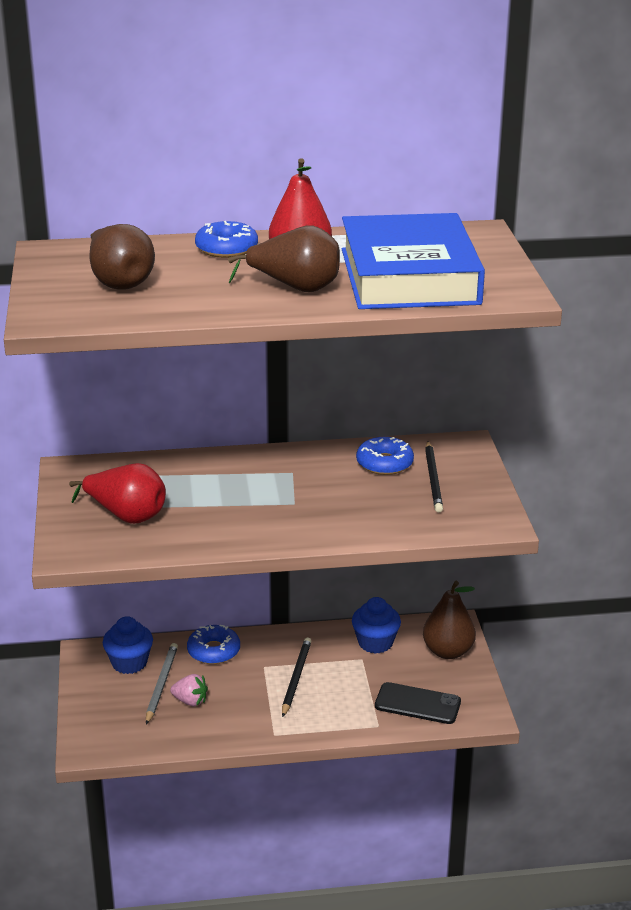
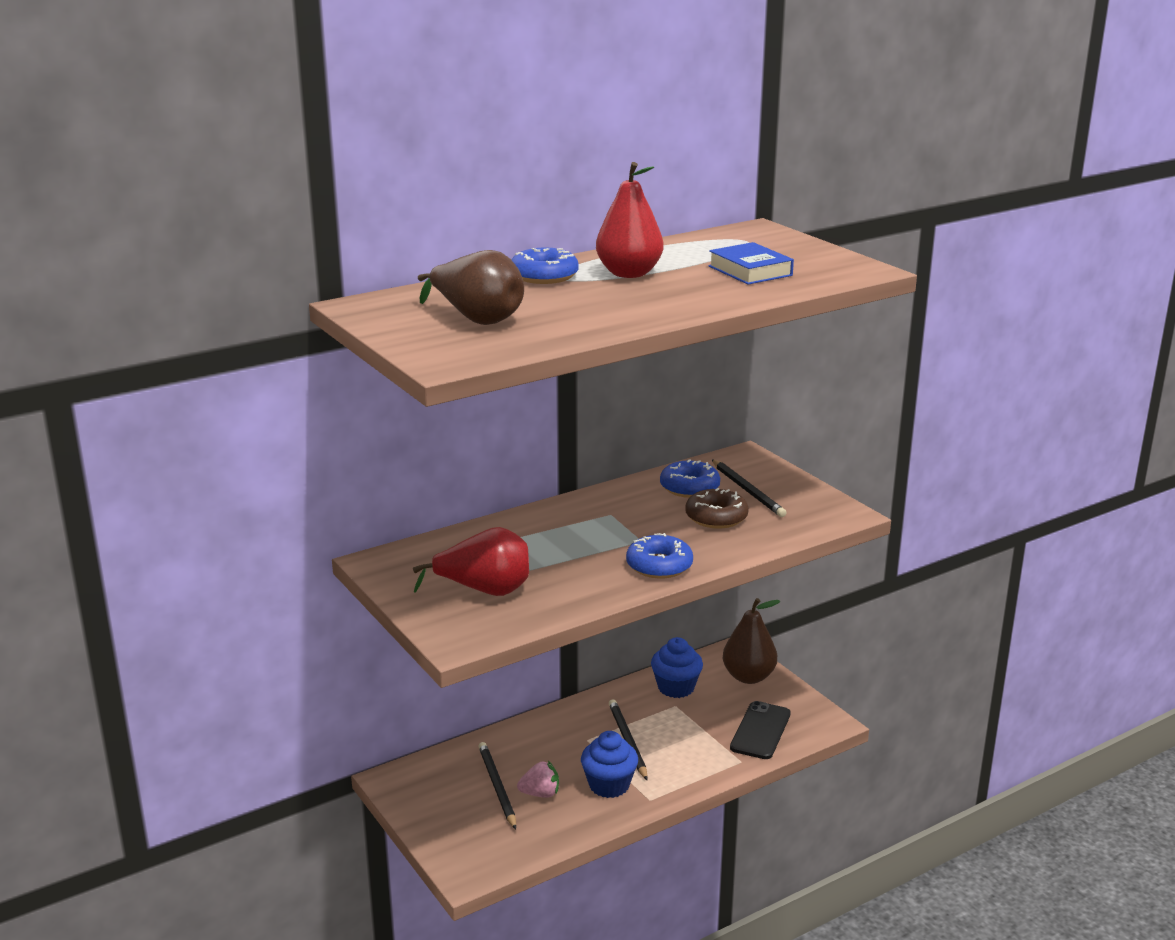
camera: 25 degrees left, 5 degrees down
blue cupcake [103,616,153,674] -> blue cupcake moved to [581,731,638,798]
grey pencil [146,643,178,725] -> black pencil [478,742,516,829]
blue donut [187,625,240,664] -> blue donut moved to [626,533,693,579]
brown pear [228,226,340,292] -> none
blue book [342,213,485,309] -> blue book [709,242,794,285], size x0.44
black phone [375,682,461,724] -> black phone turned 60 degrees counterclockwise [730,701,791,759]
none -> brown donut [685,488,749,528]

